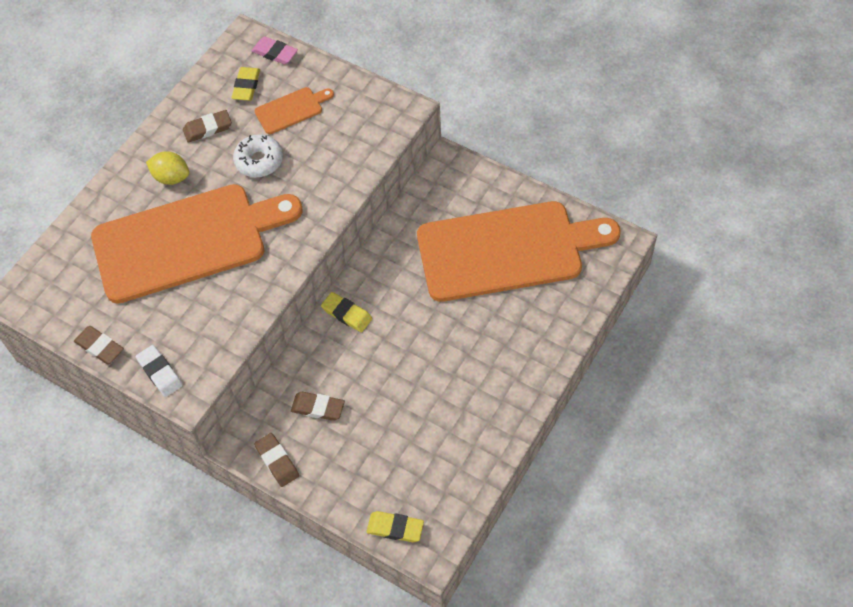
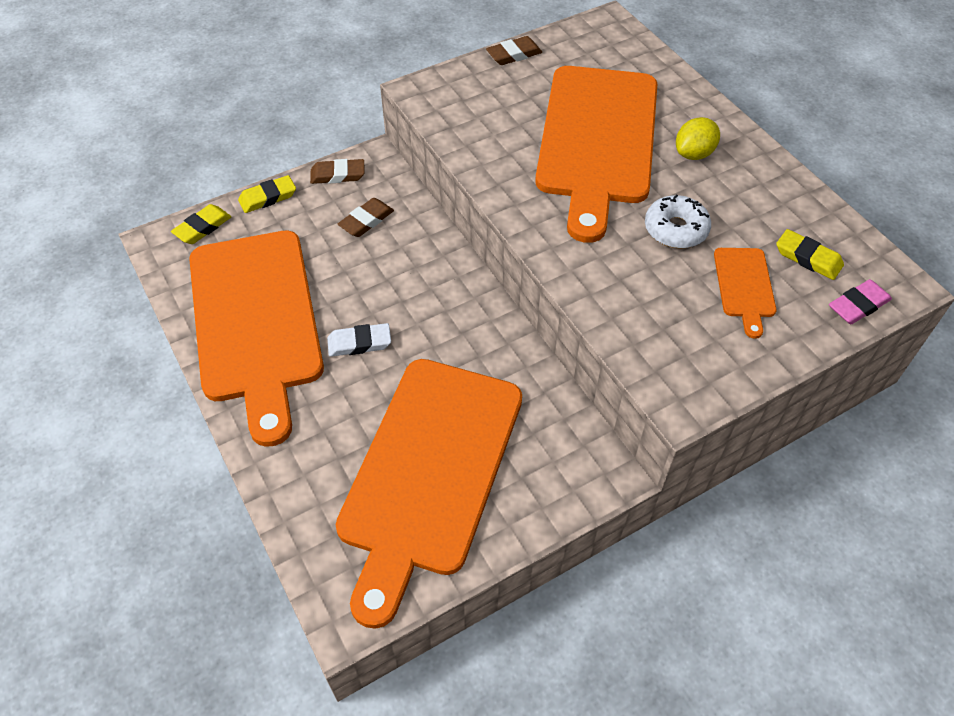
camera: 115 degrees right, 5 degrees down
white eraser [136,345,183,397] -> white eraser moved to [327,323,391,357]
brown eraser [183,110,232,142] -> none
yellow eraser [321,292,372,332] -> yellow eraser moved to [238,175,296,213]
none -> orange cutting board [189,231,324,447]

